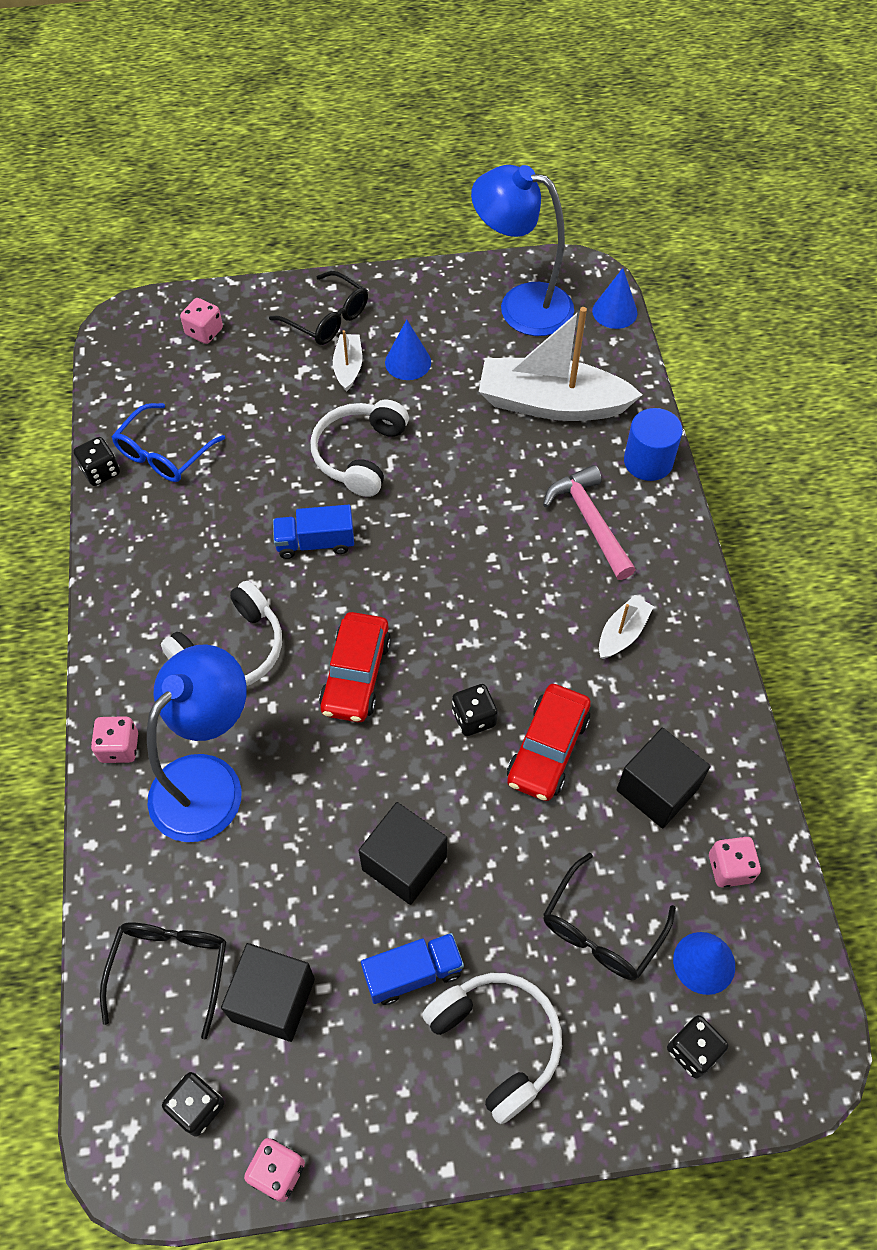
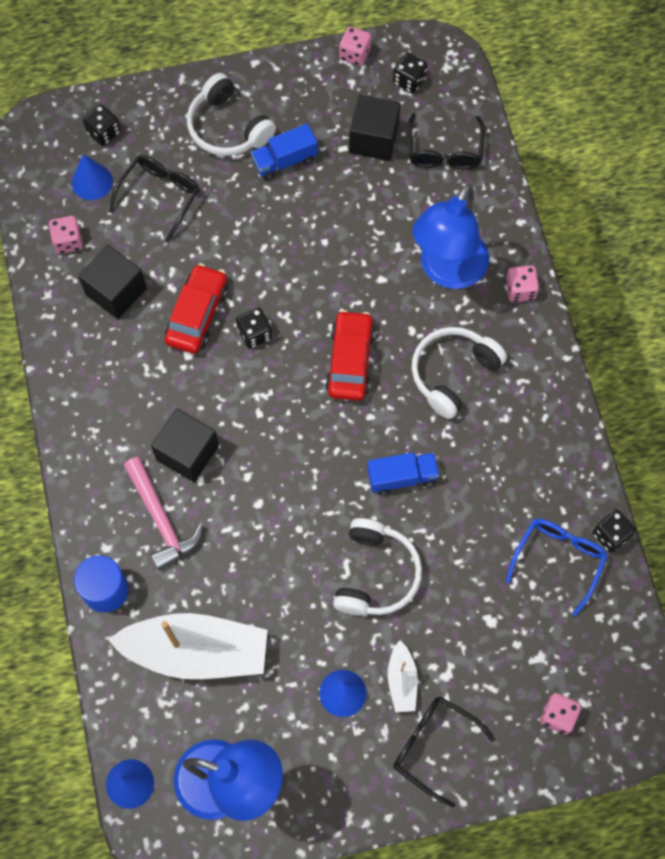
camera: 175 degrees right, 10 degrees up
black cube [358,802,447,905] -> black cube moved to [151,408,219,482]
white boat [599,595,654,659] -> none

